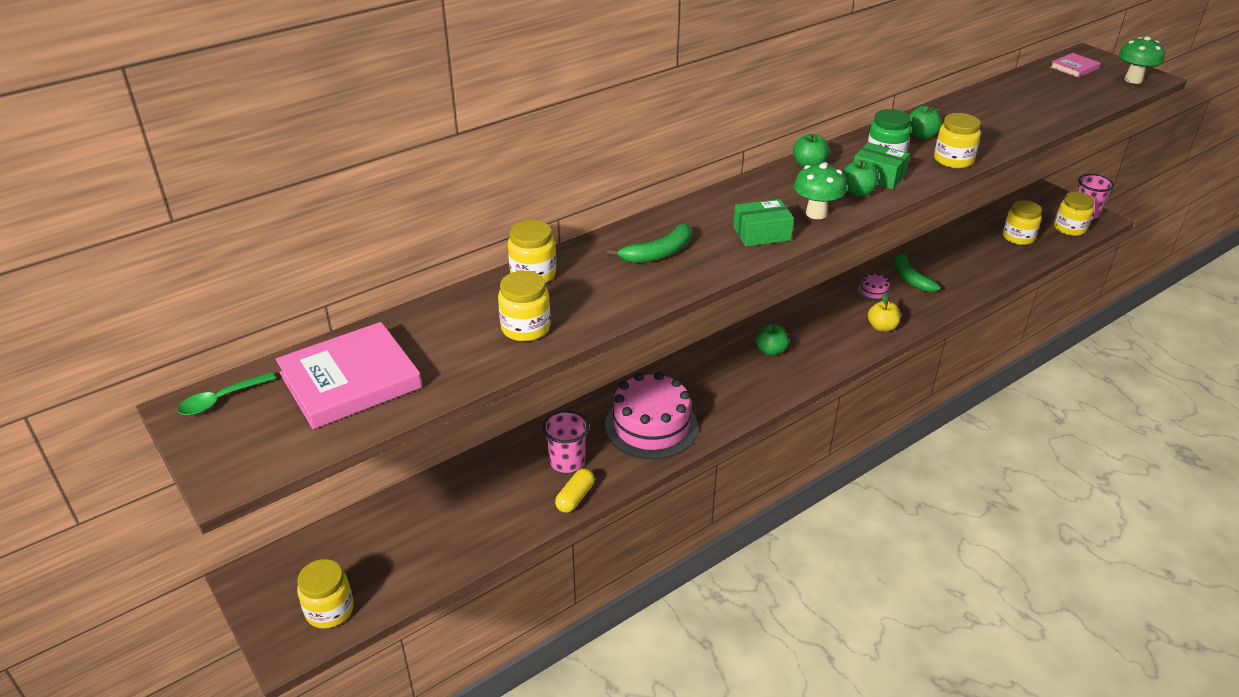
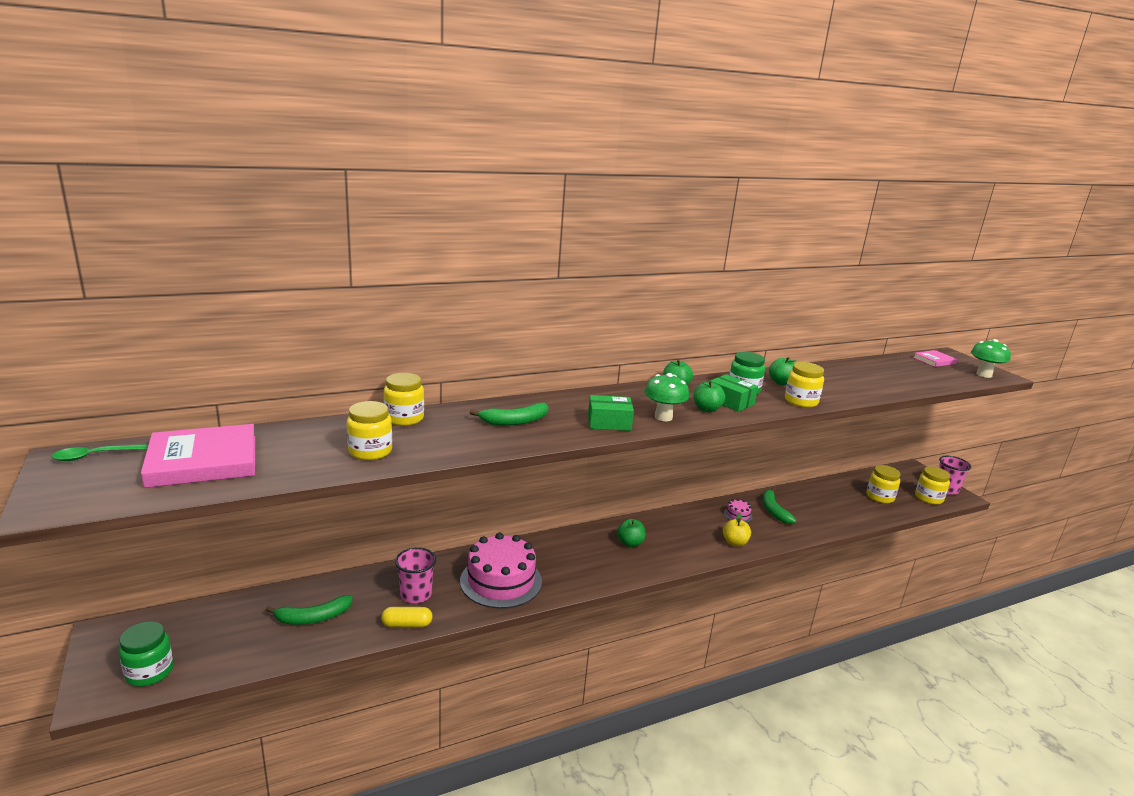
camera: 10 degrees right, 15 degrees down
yellow jar [297,559,354,629] -> green jar [119,622,174,687]
yellow capsule [555,468,595,513] -> yellow capsule turned 45 degrees clockwise [381,607,433,627]
none -> green banana [266,595,353,625]

